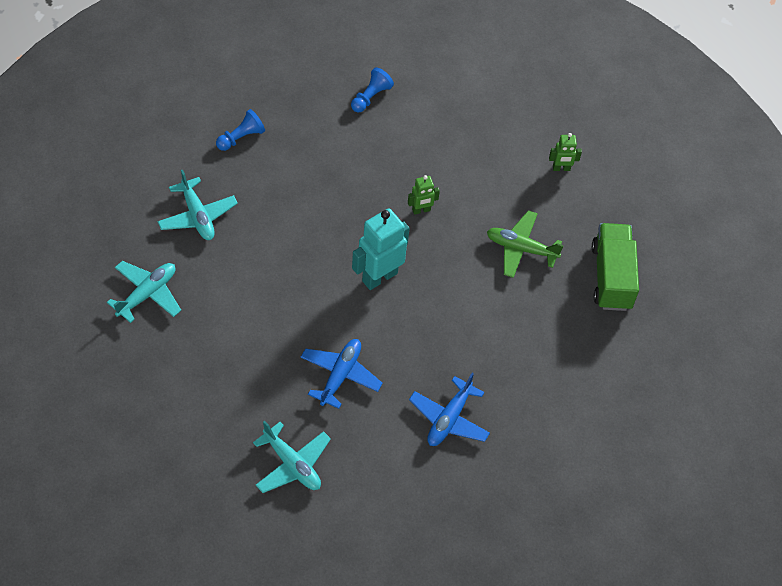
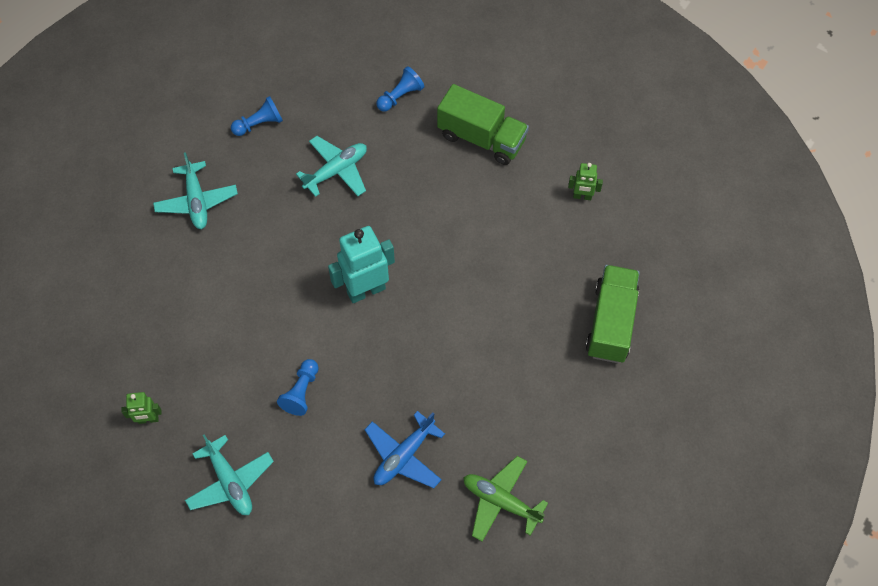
camera: 15 degrees right, 5 degrees up
turquoise plane [107,261,181,323] -> turquoise plane moved to [296,136,367,197]
blue plane [301,339,383,409] -> blue pawn [277,359,319,416]
green robot [408,175,440,215] -> green robot moved to [121,392,162,424]
green plane [487,210,564,278] -> green plane moved to [463,456,548,542]
none -> green truck [437,84,529,165]

